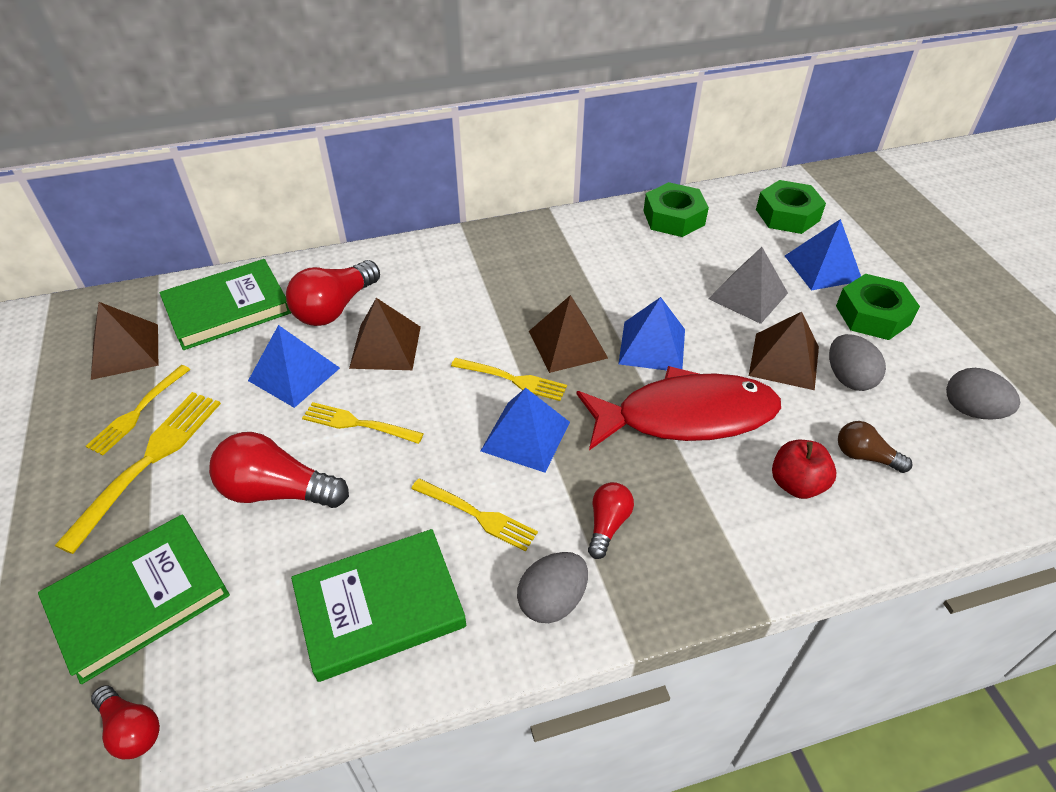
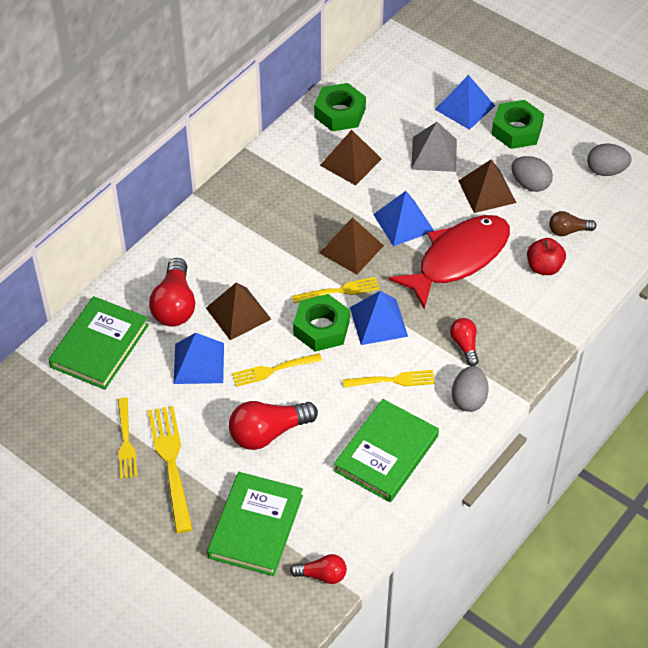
camera: 35 degrees left, 5 degrees up
brown pyramid [91,302,158,380] -> brown pyramid moved to [320,130,382,185]
green nut [756,180,826,234] -> green nut moved to [293,294,350,352]

